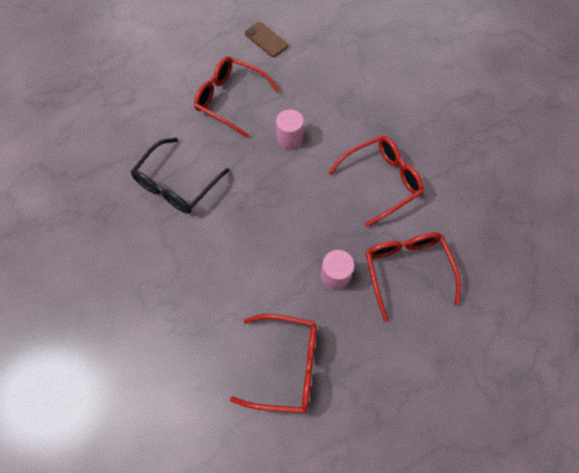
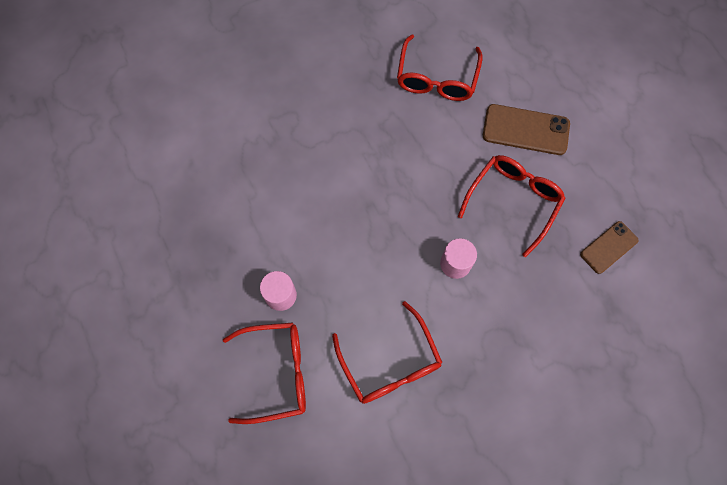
camera: 95 degrees right, 5 degrees up
black glasses [131,138,230,214] -> none
red glasses [230,314,317,413] -> red glasses moved to [397,34,483,101]
none -> brown phone [483,104,570,155]

